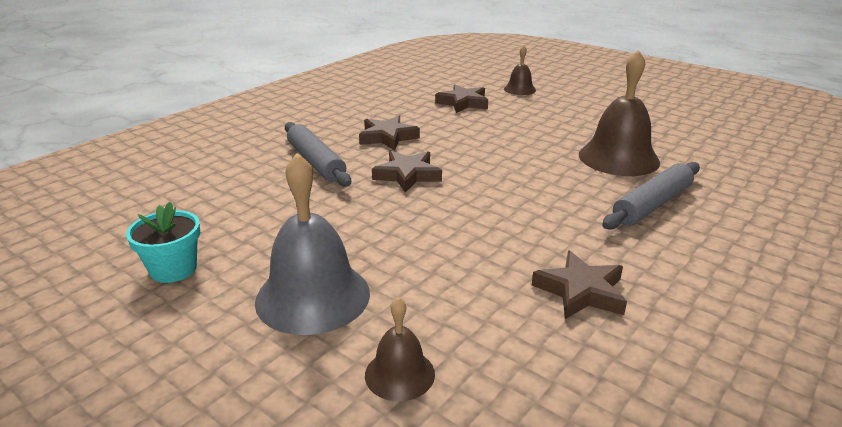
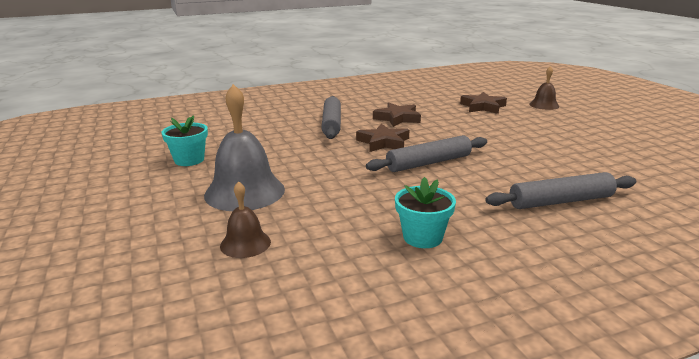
camera: 30 degrees right, 5 degrees down
brown star [532,250,627,319] -> turquoise flower pot [395,177,456,248]
brown bell [579,50,660,176] -> none
none -> grey rolling pin [366,135,487,172]

